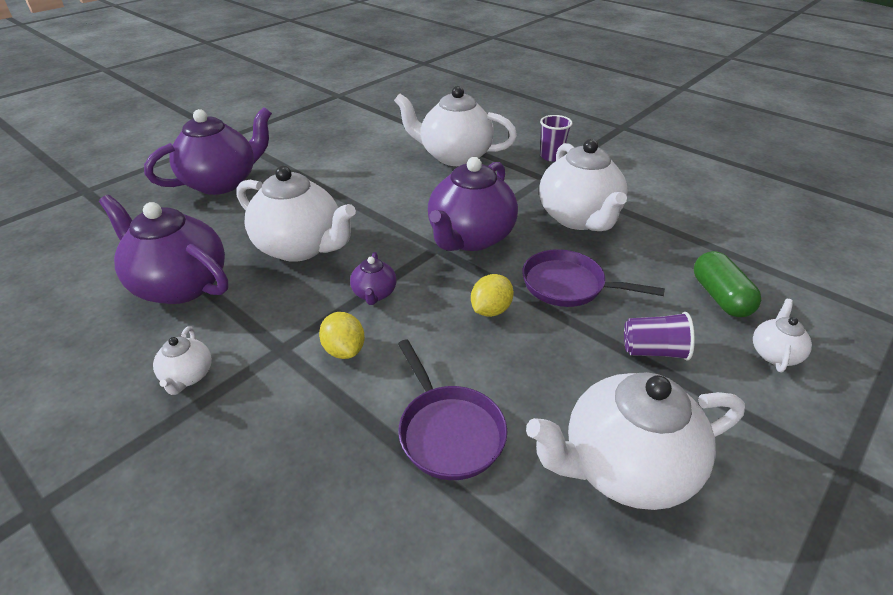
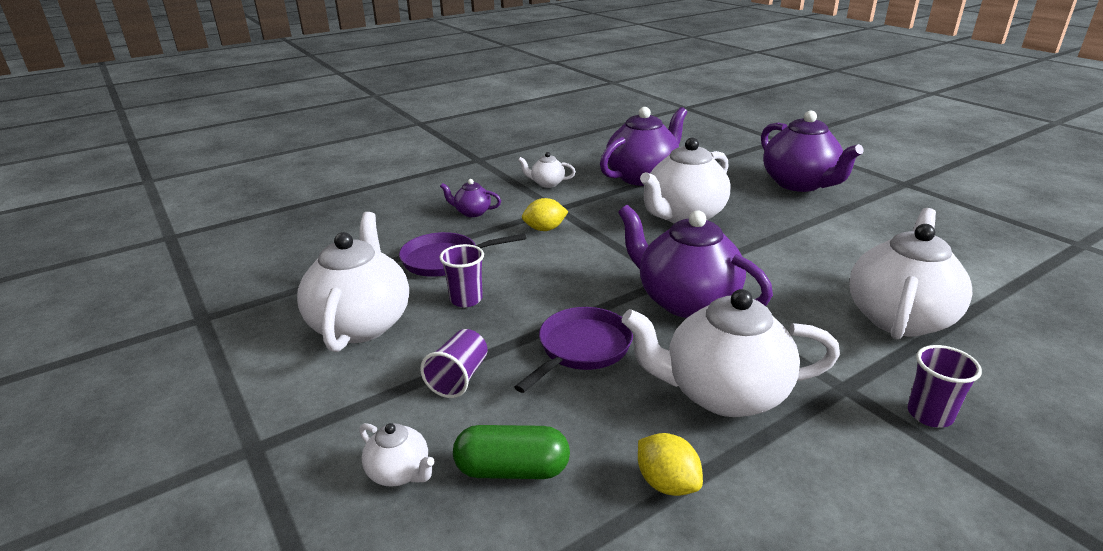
camera: 105 degrees right, 10 degrees down
purple teapot [350,252,396,305] -> purple teapot moved to [440,179,501,217]
yellow lemon [471,274,514,317] -> yellow lemon moved to [638,433,703,496]
none -> purple cup [439,244,484,307]

